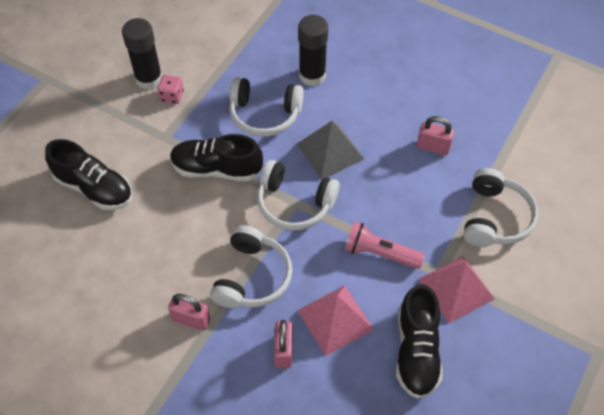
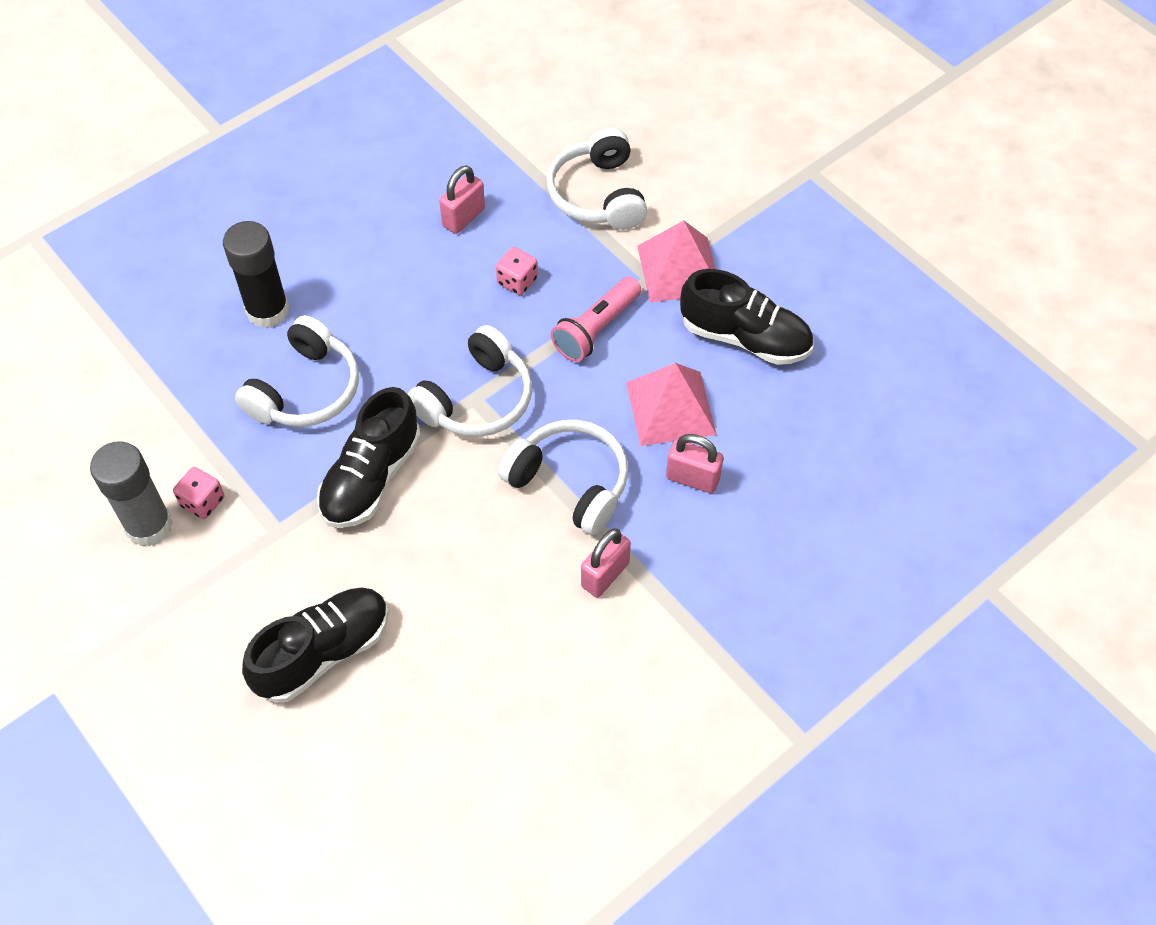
camera: 70 degrees left, 0 degrees up
black glue stick [122,18,162,90] -> grey glue stick [90,441,173,546]
grey pyramid [297,121,364,180] -> none
white headphones [463,168,538,247] -> white headphones turned 135 degrees counterclockwise [547,128,647,230]
none -> pink dice [496,247,538,295]

